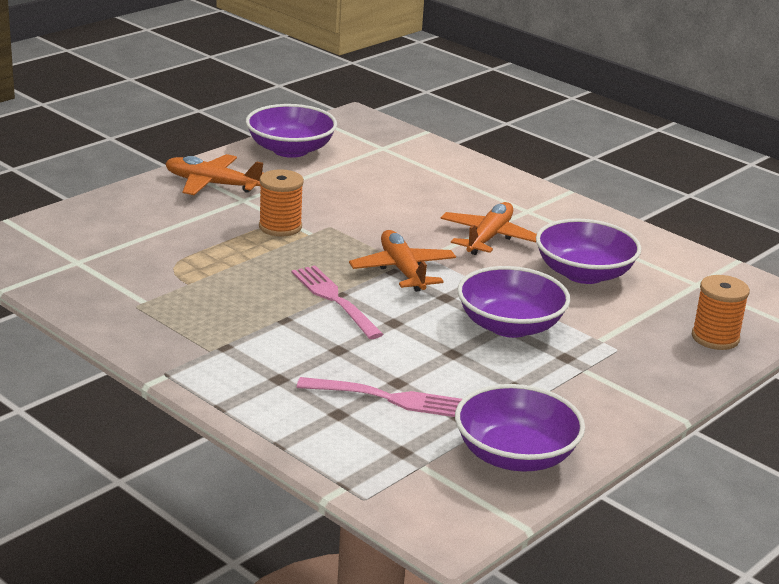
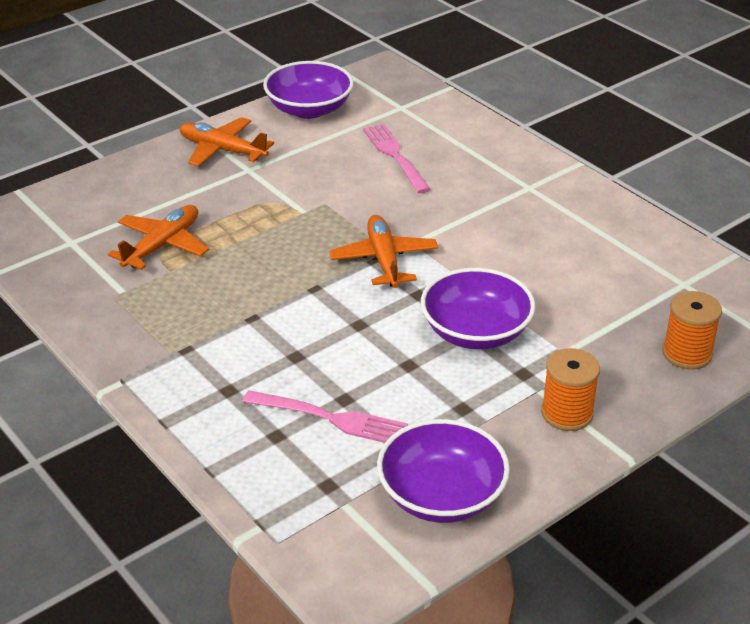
camera: 10 degrees right, 10 degrees up
orange spool [259,169,304,237] -> orange spool moved to [541,348,600,431]
pink fork [292,265,384,339] -> pink fork moved to [363,124,431,193]
orange plane [440,202,537,255] -> orange plane moved to [108,205,209,270]
purple bowl [536,219,642,284] -> none

